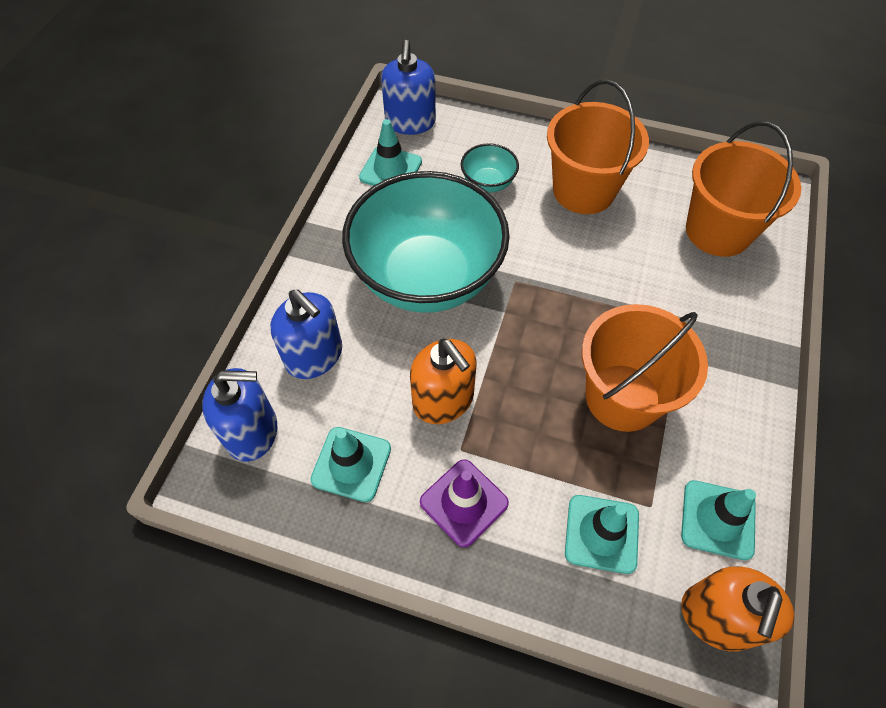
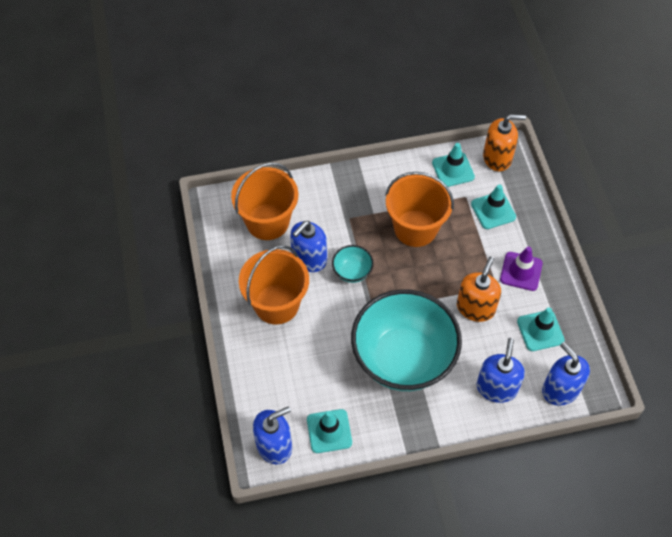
camera: 120 degrees left, 0 degrees up
turquoise bowl [461,143,519,193] -> turquoise bowl moved to [332,245,374,283]
none -> blue soap dispenser [290,221,327,272]

